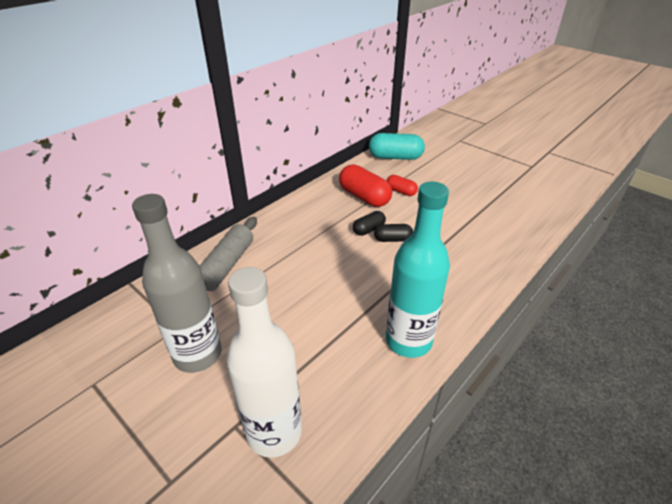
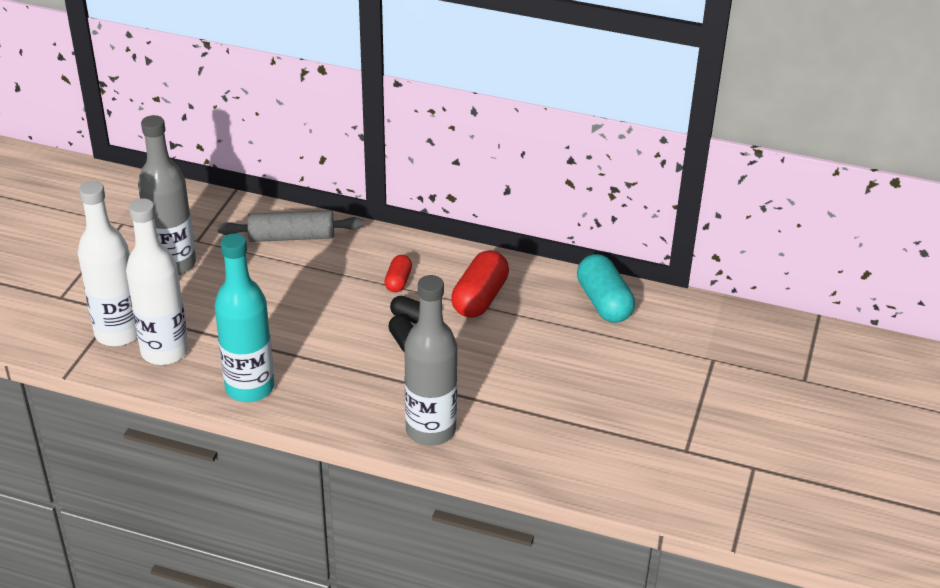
camera: 65 degrees right, 0 degrees up
red capsule [386,175,418,196] -> red capsule moved to [384,255,412,292]
none -> white bottle [126,198,189,365]
none -> grey bottle [404,275,457,446]

